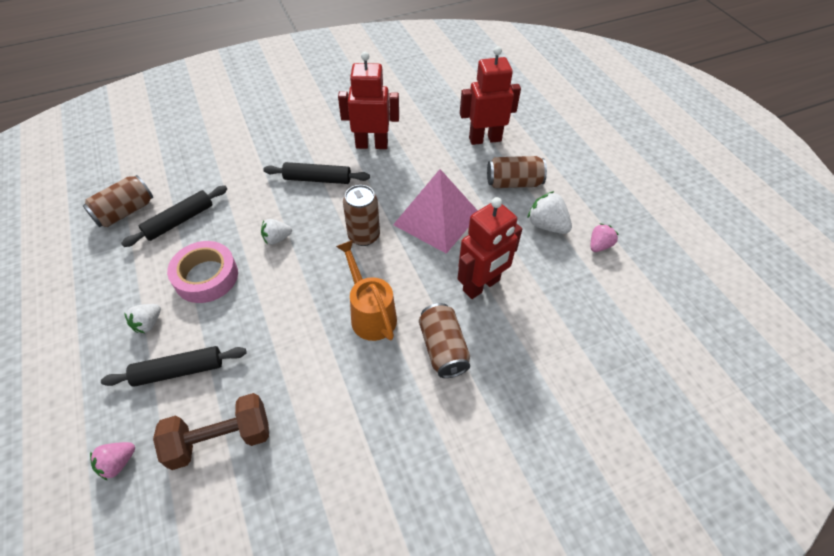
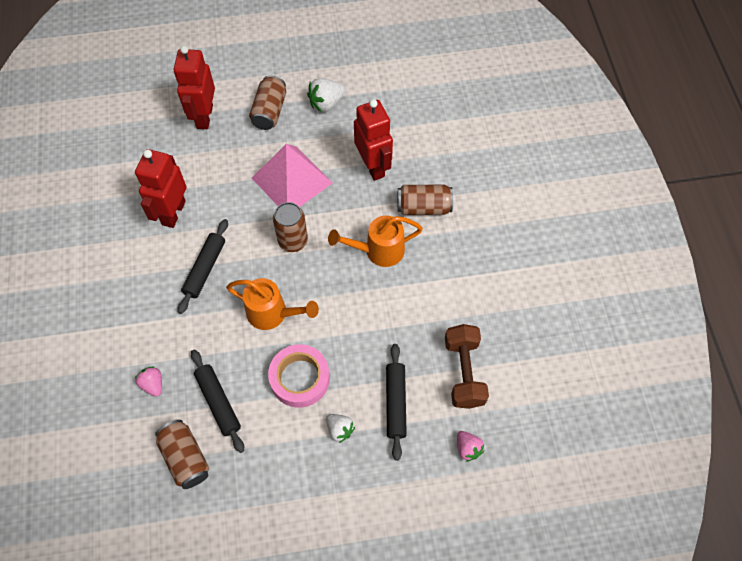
camera: 75 degrees left, 10 degrees up
white strawberry [261,219,292,245] -> orange watering can [226,278,319,330]
pink strawberry [591,223,619,252] -> pink strawberry moved to [135,366,162,397]

